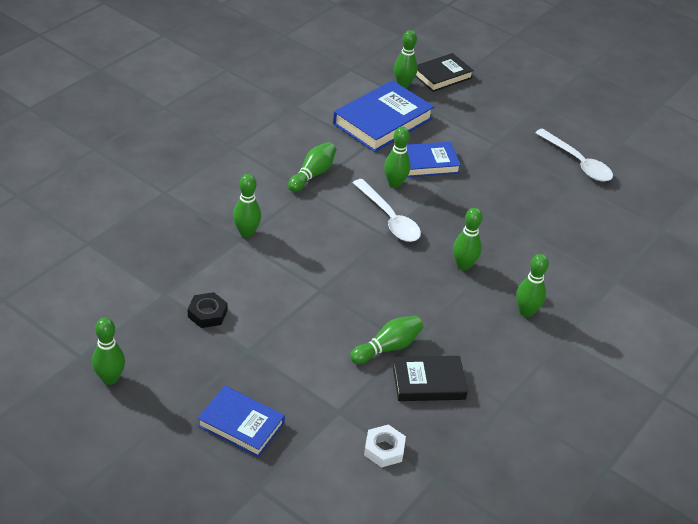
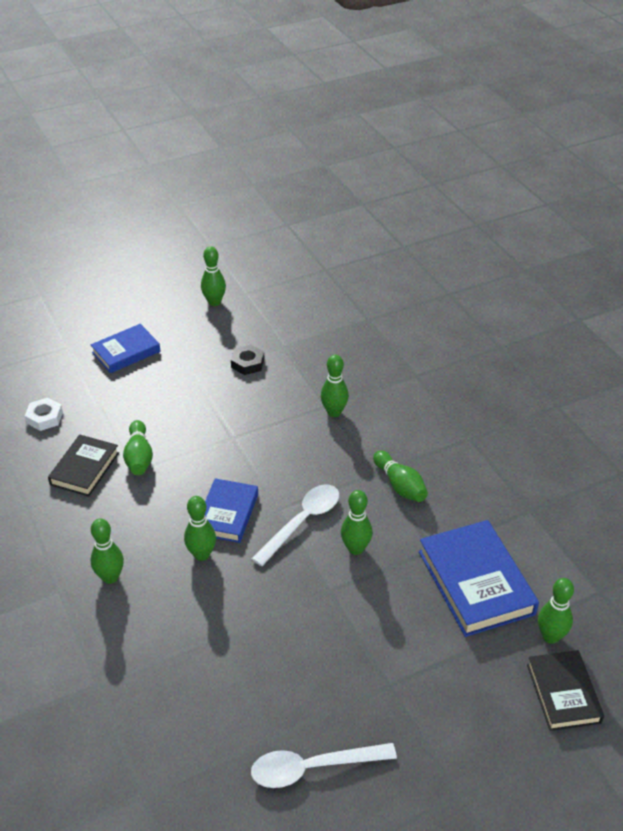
camera: 120 degrees right, 0 degrees up
white spoon [353,179,421,242] -> white spoon turned 135 degrees clockwise [251,484,339,566]
blue book [406,142,461,177] -> blue book moved to [205,478,258,543]

